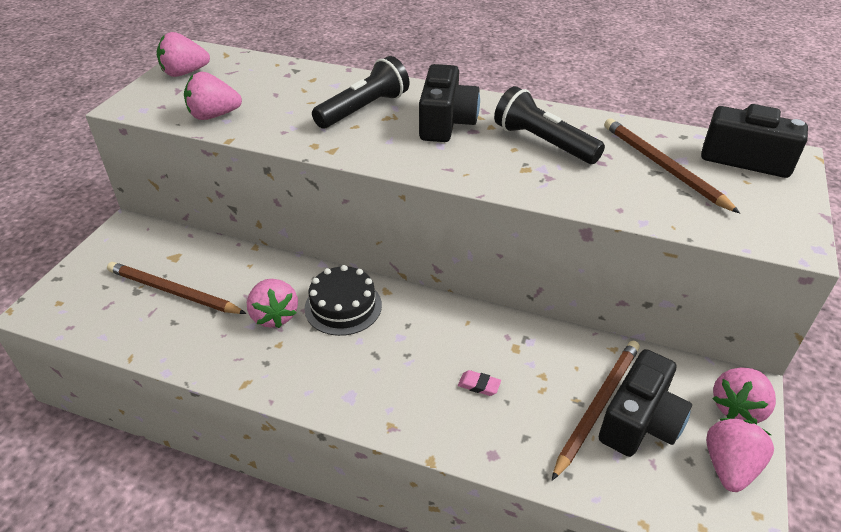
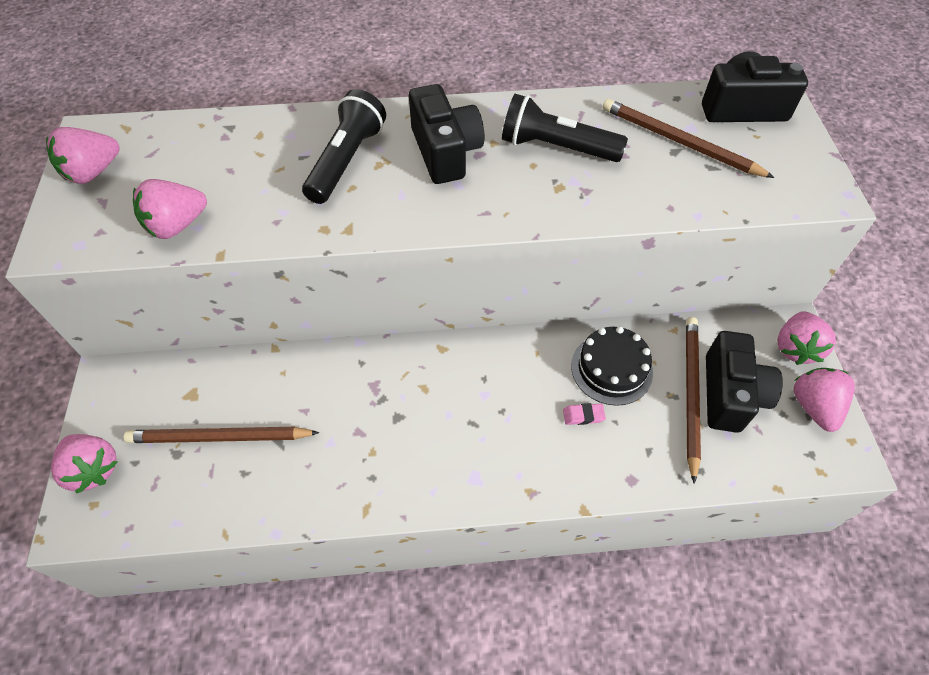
camera: 25 degrees left, 15 degrees up
pink strawberry [247,279,298,328] -> pink strawberry moved to [51,434,118,494]
black cake [304,265,382,336] -> black cake moved to [571,326,653,406]

